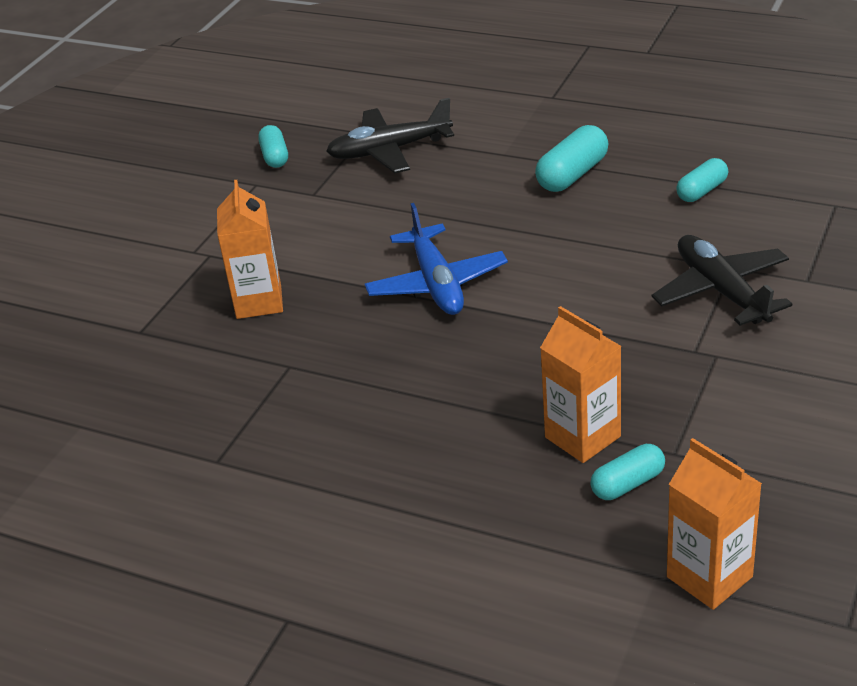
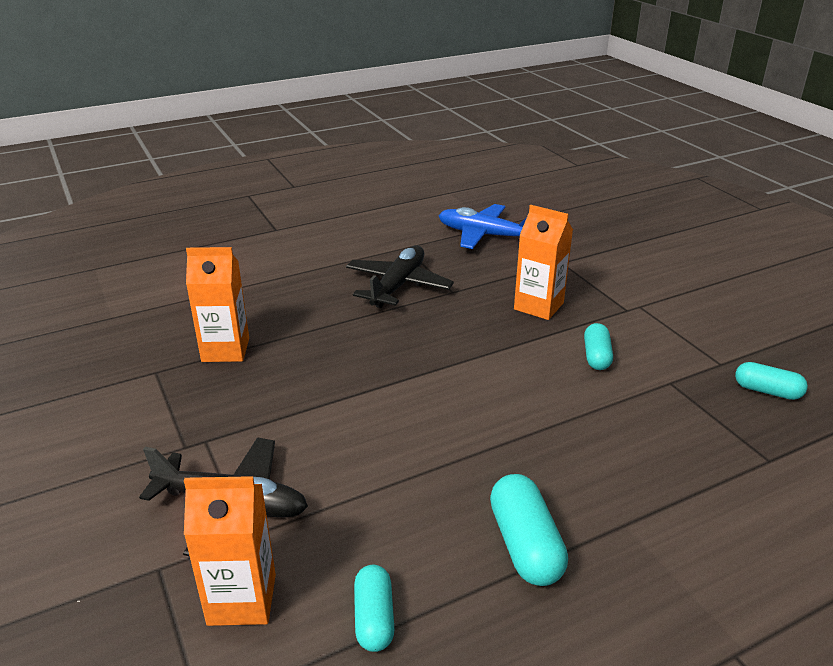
camera: 125 degrees right, 5 degrees down
black plane [326,98,454,173] -> black plane moved to [346,246,454,308]
blue plane [365,203,508,315] -> blue plane moved to [438,204,527,249]
turquoise capsule [590,444,665,500] -> turquoise capsule moved to [584,323,613,370]
orange carton [667,438,762,610] -> orange carton moved to [184,476,276,626]

